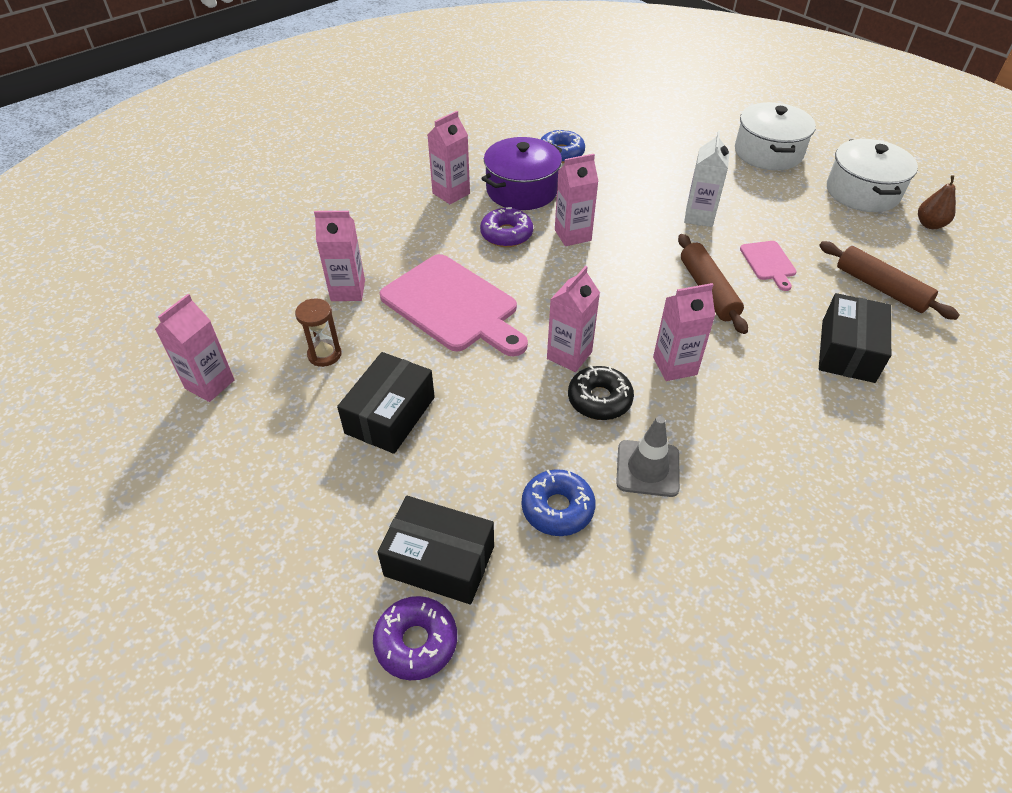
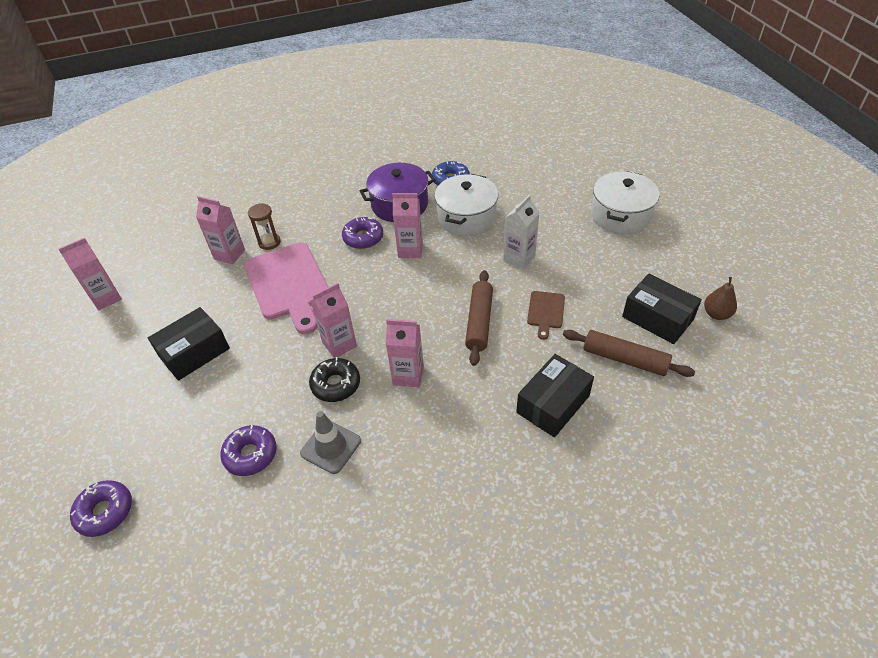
camera: 25 degrees right, 0 degrees up
brown hourglass [295,298,342,367] -> brown hourglass moved to [248,203,281,250]
black box [377,496,494,605] -> black box moved to [622,274,702,344]
pink carton [428,111,470,204] -> none
blue donut [522,469,595,536] -> purple donut [220,425,277,476]
pink cutting board [740,241,797,291] -> brown cutting board [527,291,565,340]
brown rolling pin [819,241,959,320] -> brown rolling pin turned 45 degrees counterclockwise [563,330,695,377]
white pot [827,139,918,212] -> white pot moved to [434,174,498,236]

